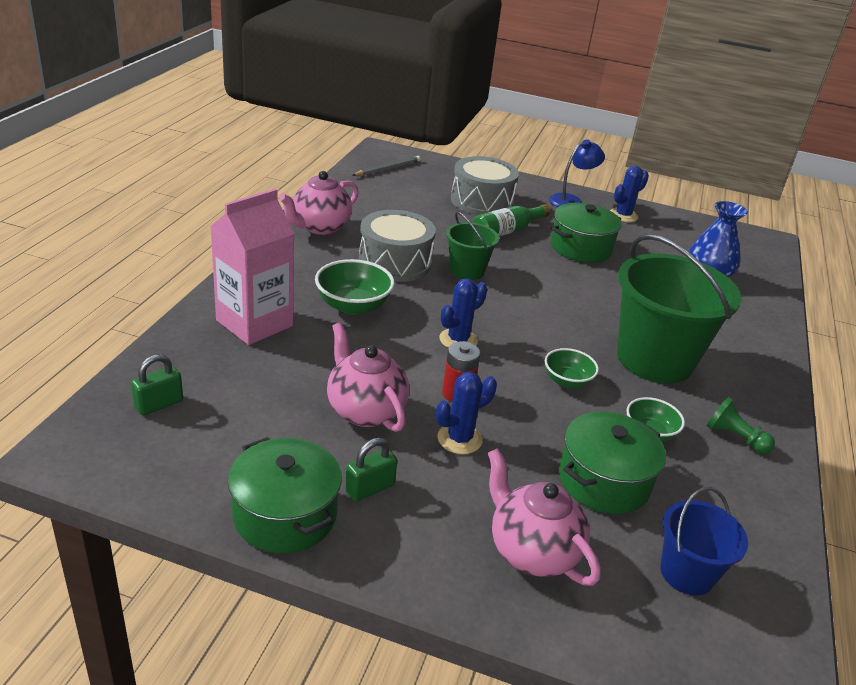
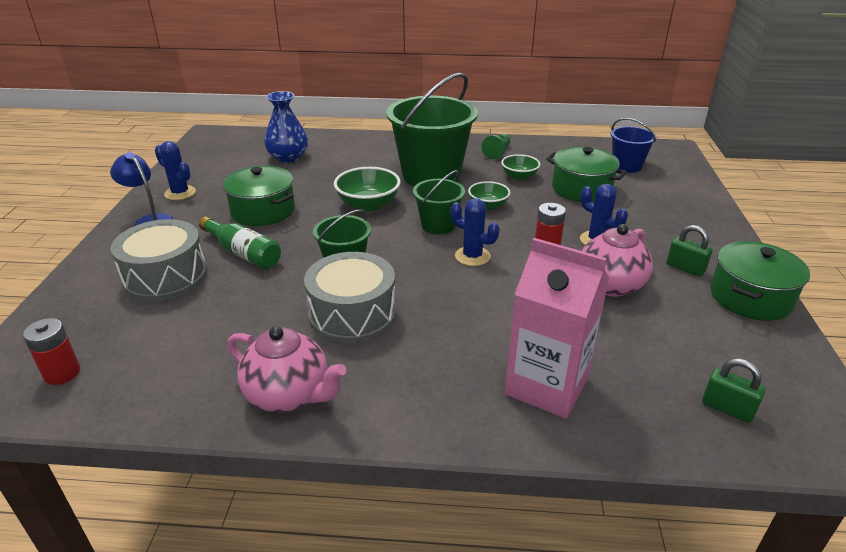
camera: 100 degrees left, 0 degrees up
green bowl [315,259,395,315] -> green bowl moved to [334,167,401,211]
grey pencil [352,156,421,176] -> red battery [23,318,80,385]
pink teapot [488,448,601,586] -> none
none -> green bucket [413,170,465,235]

